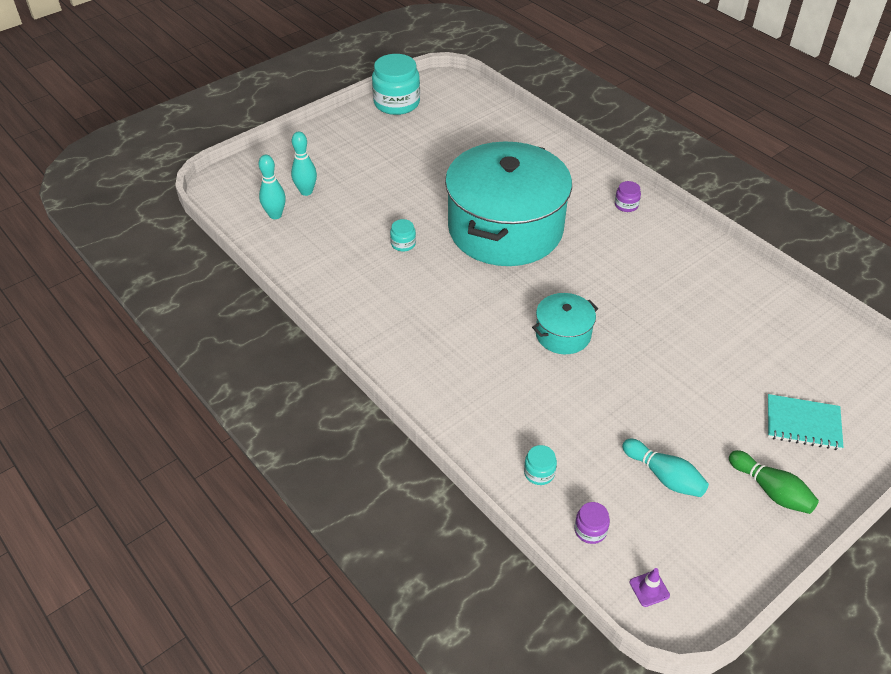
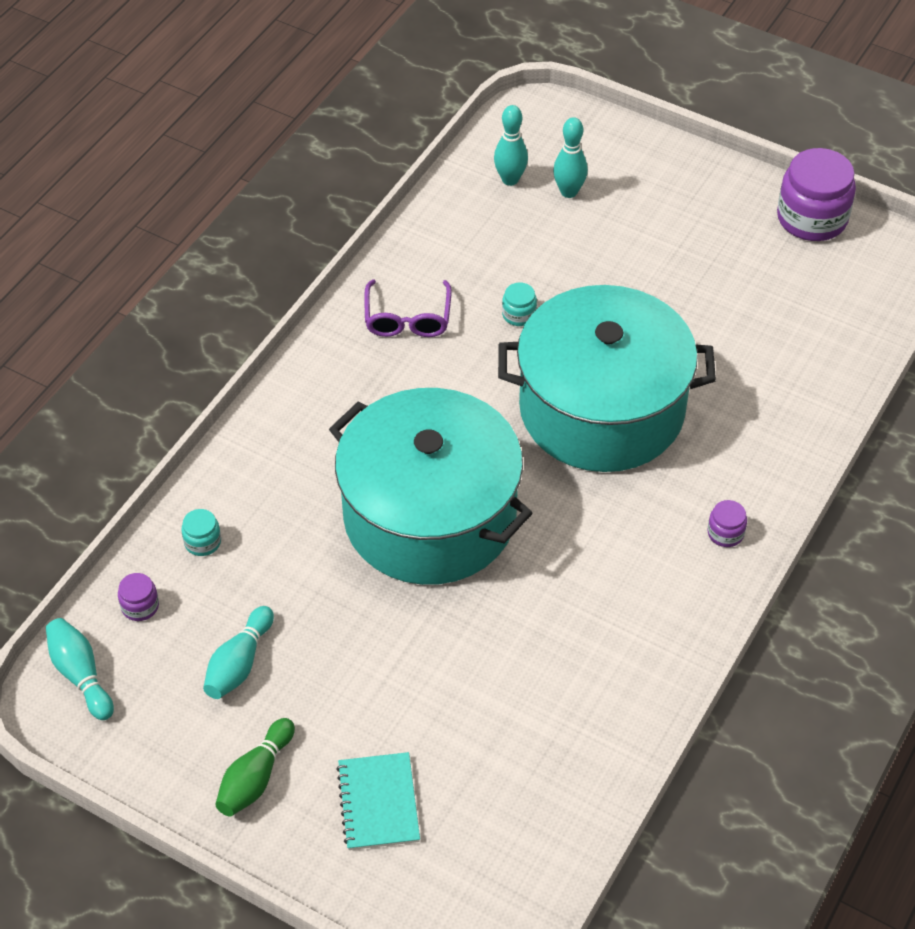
camera: 70 degrees right, 5 degrees up
turquoise jar [372,54,420,115] -> purple jar [777,148,856,241]
turquoise pot [532,293,598,354] -> turquoise pot [329,388,532,585], size x2.31
purple traffic cone [630,568,670,607] -> turquoise bowling pin [46,618,114,720]
none -> purple glasses [364,279,452,337]

